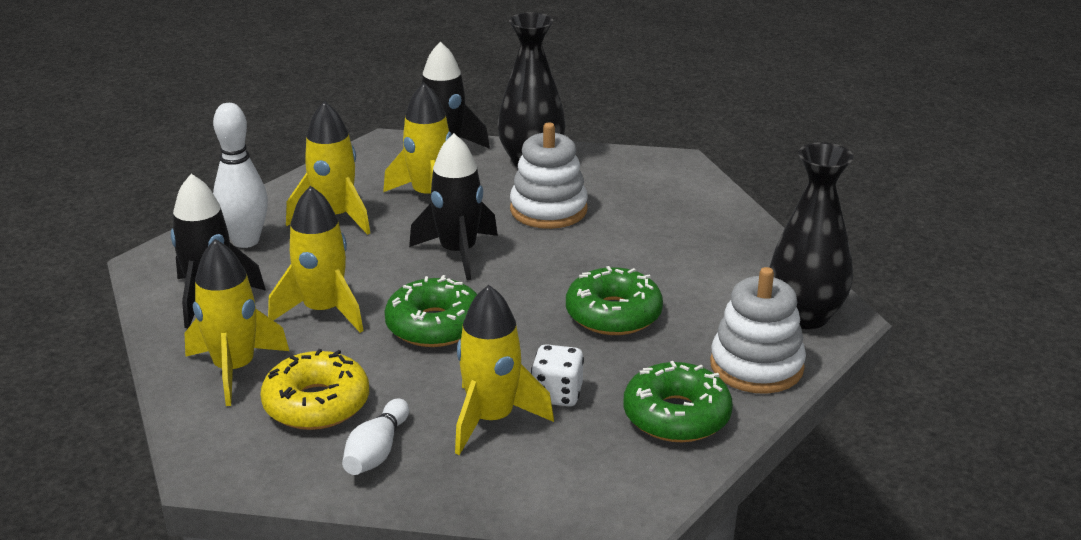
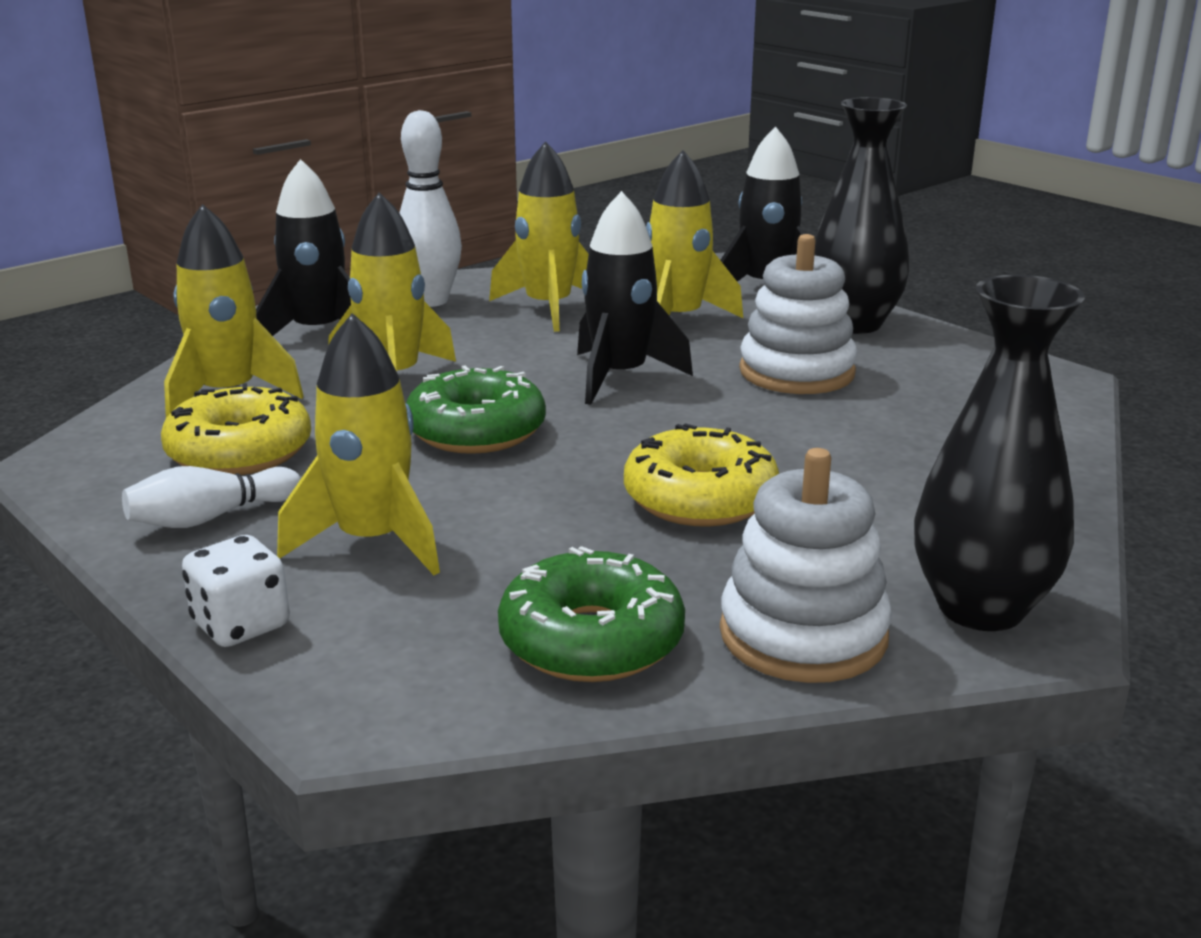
camera: 40 degrees right, 5 degrees down
white dice [531,344,584,406] -> white dice moved to [182,535,290,647]
green donut [566,266,663,335] -> yellow donut [624,423,779,527]

